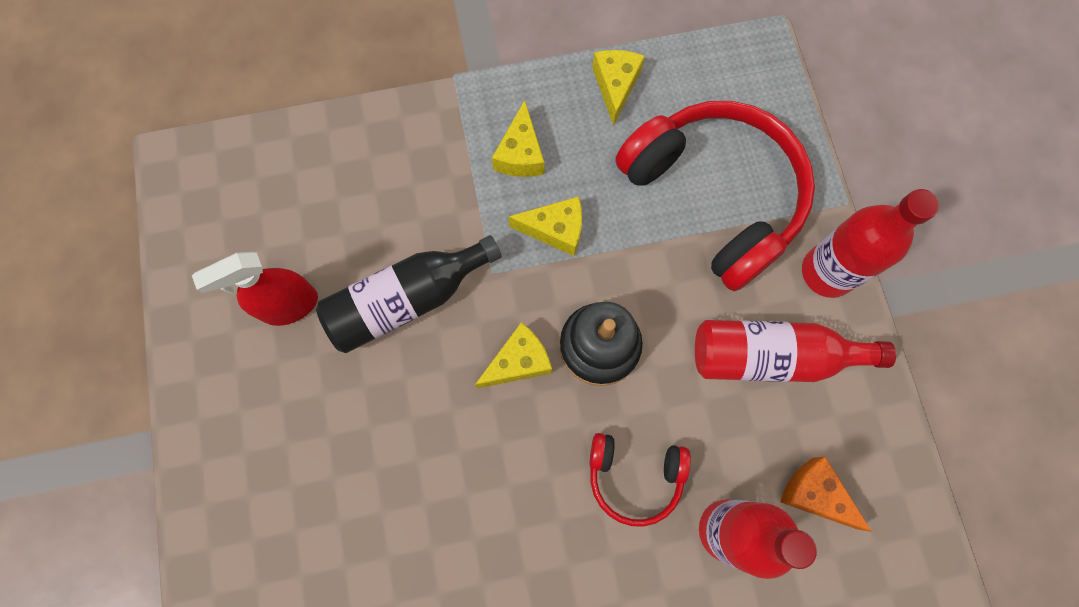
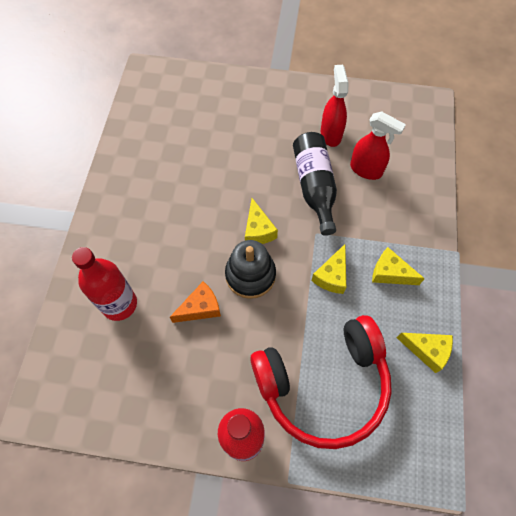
camera: 110 degrees right, 10 degrees down
red headphones [589,433,691,527] -> none
red bottle [695,320,896,382] -> none
orange cheese [780,457,872,532] -> orange cheese moved to [170,281,221,323]
none -> red spray bottle [350,111,406,180]

